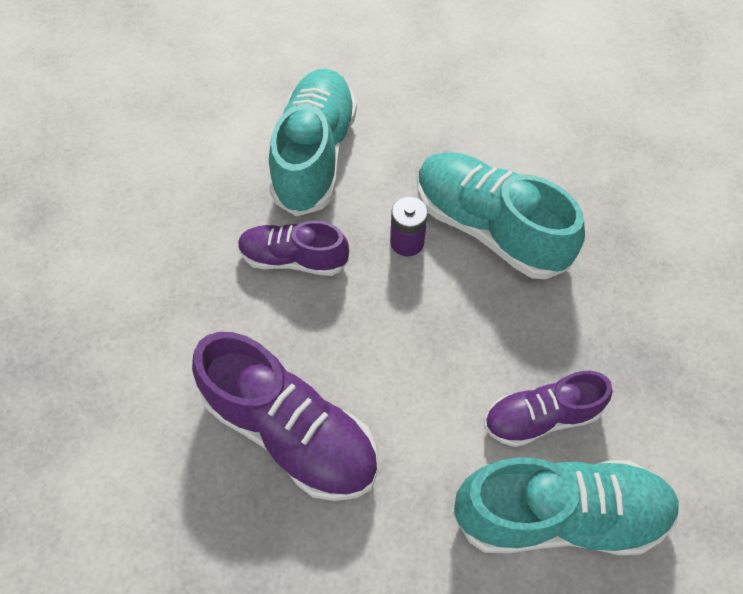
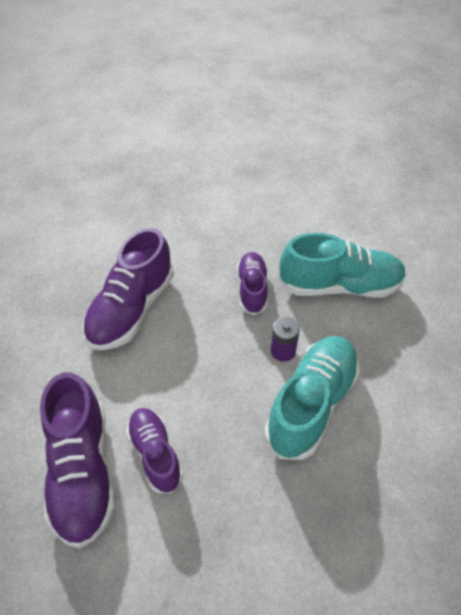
camera: 80 degrees right, 10 degrees down
turquoise shoe [453,457,680,555] -> purple shoe [40,372,116,548]

